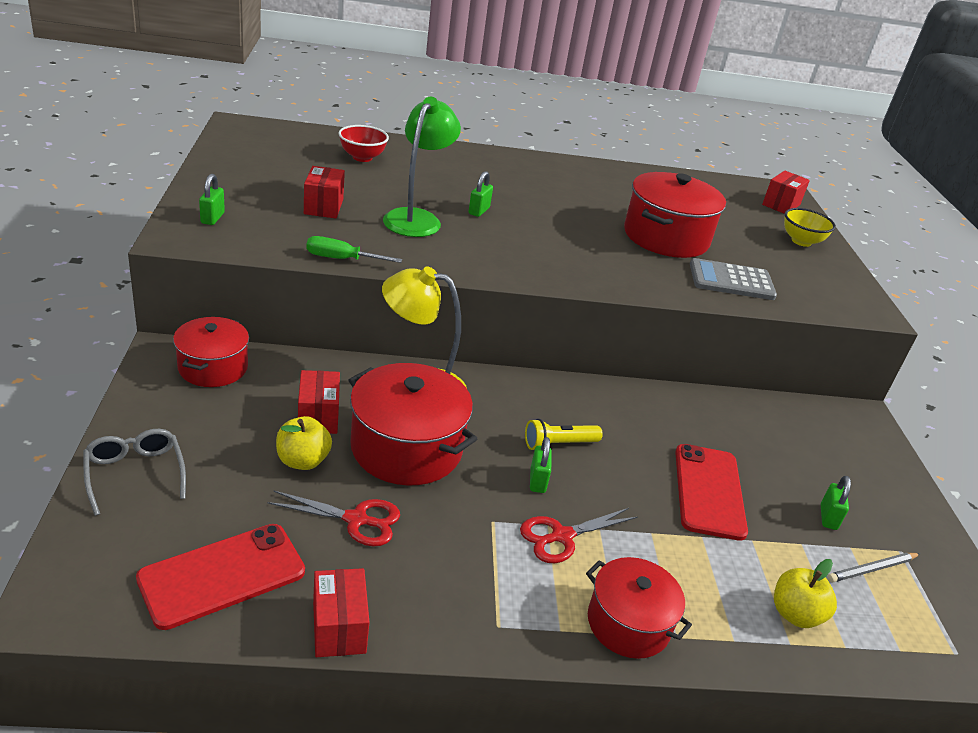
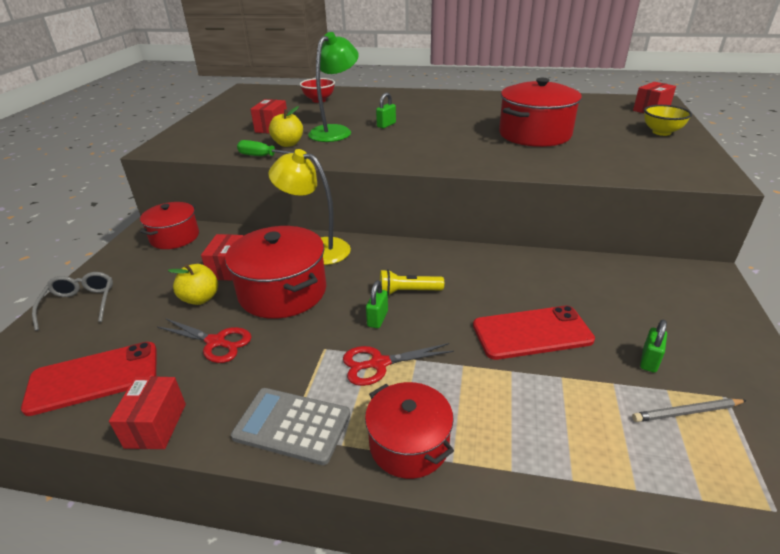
camera: 20 degrees right, 0 degrees up
green padlock [199,174,225,225] -> none
red phone [675,444,748,541] -> red phone turned 60 degrees clockwise [473,305,595,360]
grey calculator [690,258,777,300] -> grey calculator moved to [231,388,350,465]
yellow apple [774,559,837,628] -> yellow apple moved to [269,106,303,147]

